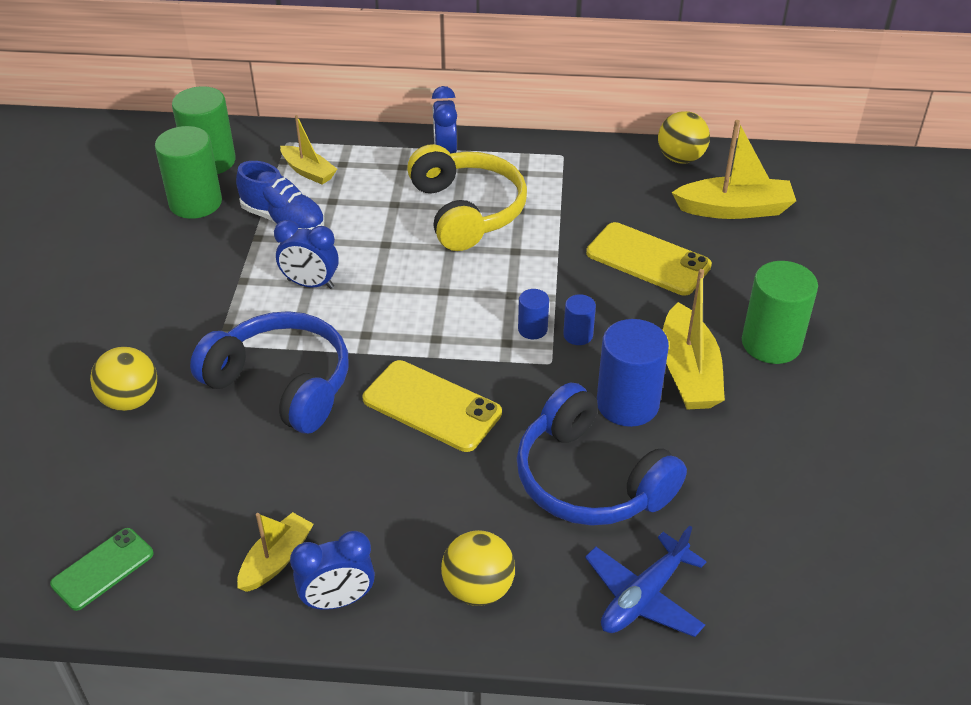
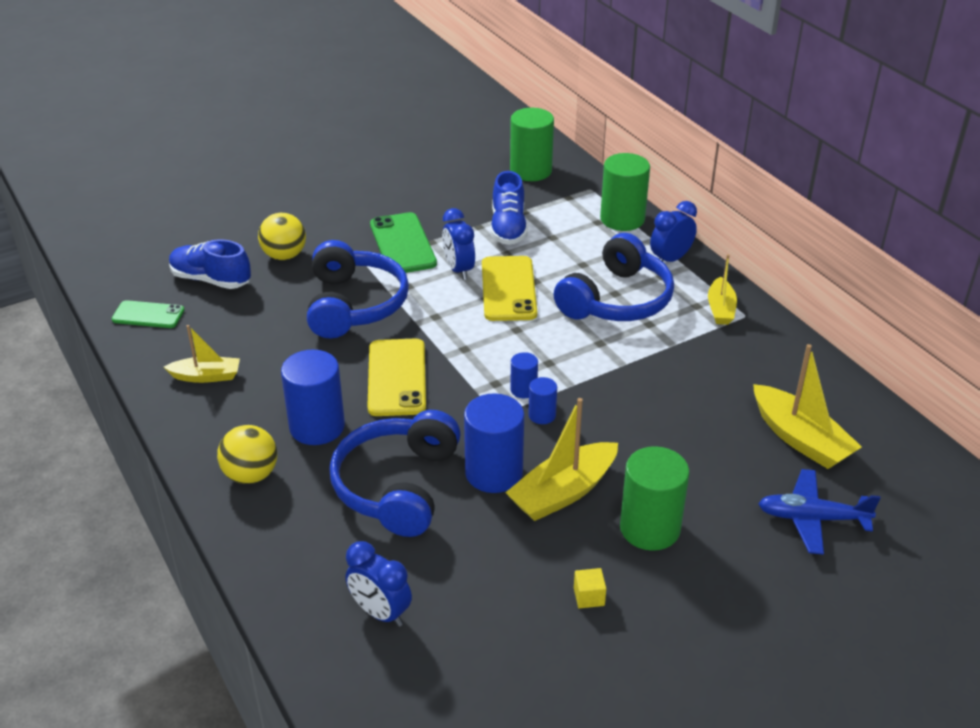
camera: 55 degrees right, 5 degrees down
green cylinder [155,126,222,219] -> green cylinder moved to [600,153,650,231]
yellow boat [280,115,337,185] -> yellow boat moved to [708,254,737,325]
blue clock [290,531,375,610] -> blue clock moved to [345,541,412,627]
yellow headphones [407,144,527,251] -> blue headphones [554,233,674,321]
blue plane [585,526,707,637] -> blue plane moved to [758,469,880,555]
yellow phone [586,222,712,295] -> yellow phone moved to [482,256,537,321]
yellow ball [658,111,710,163] -> none
none -> blue shoe [169,239,251,289]
none -> blue cylinder [281,350,345,445]
none -> green phone [370,212,437,274]
none -> yellow cube [574,568,606,608]

